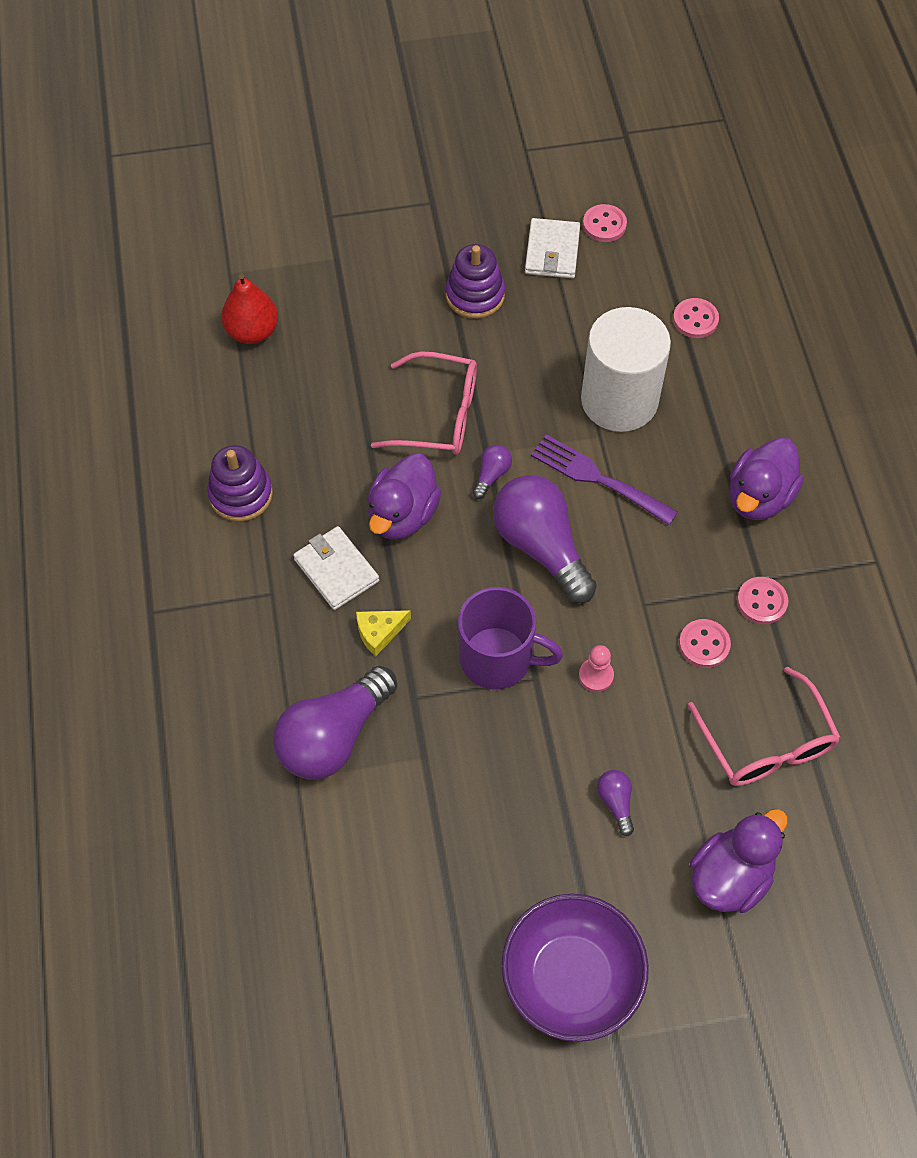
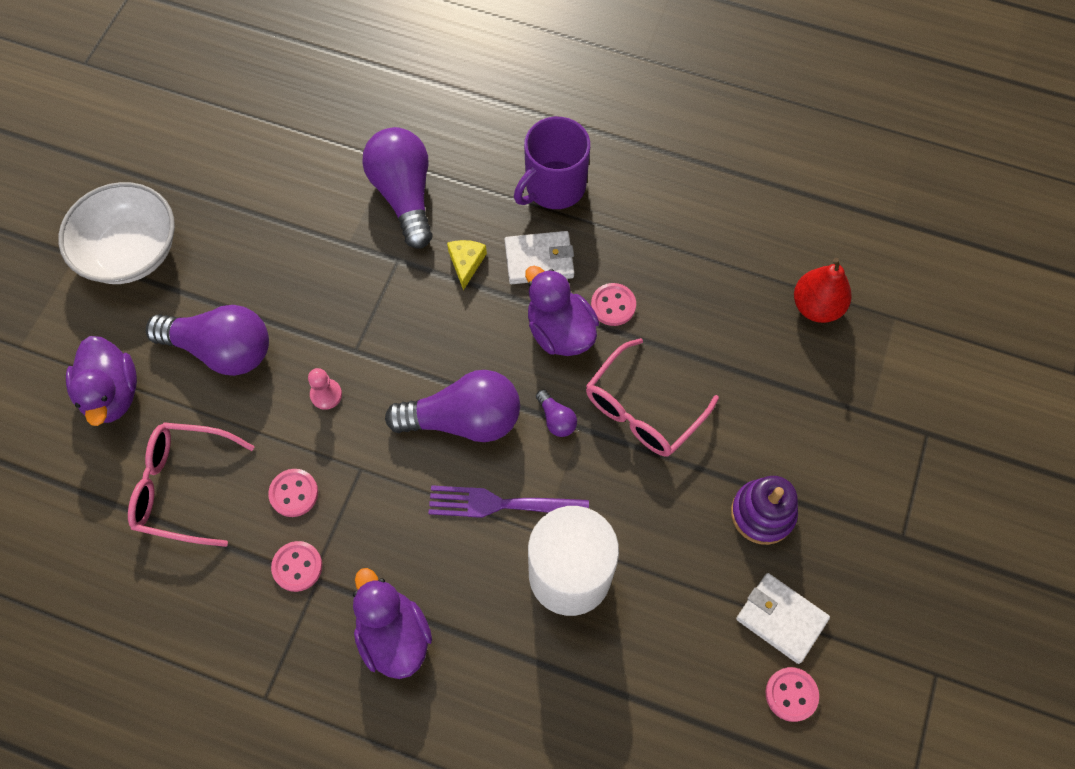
camera: 120 degrees right, 5 degrees up
purple stacking toy [207,445,273,522] -> none
purple mug [458,587,563,689] -> purple mug moved to [514,117,590,209]
purple bowl [501,894,649,1042] -> white bowl [58,182,175,284]
purple fork [531,434,678,525] -> purple fork turned 150 degrees counterclockwise [428,485,589,518]
purple light bulb [597,770,634,836] -> purple light bulb [146,305,269,376], size x2.32
pink button [673,298,719,338] -> pink button moved to [591,283,636,326]

